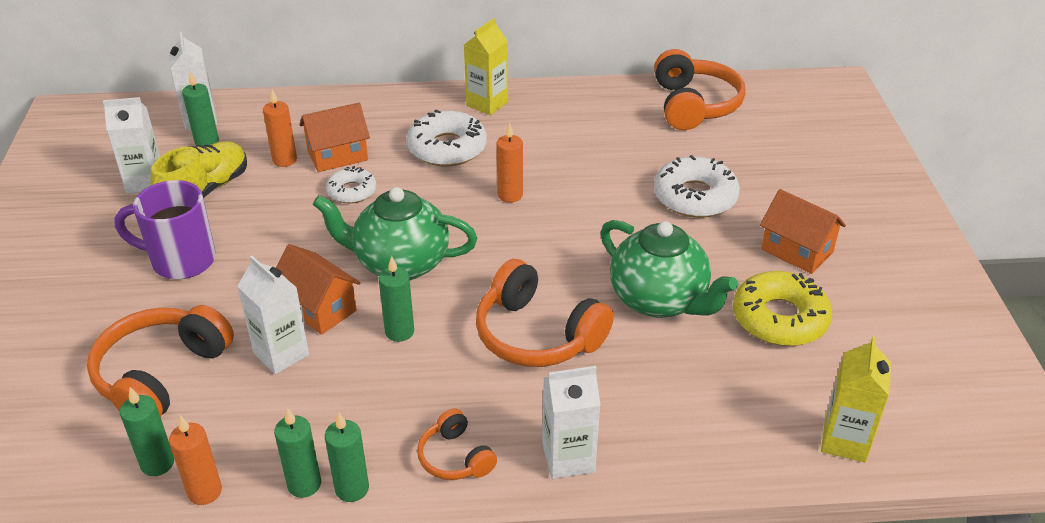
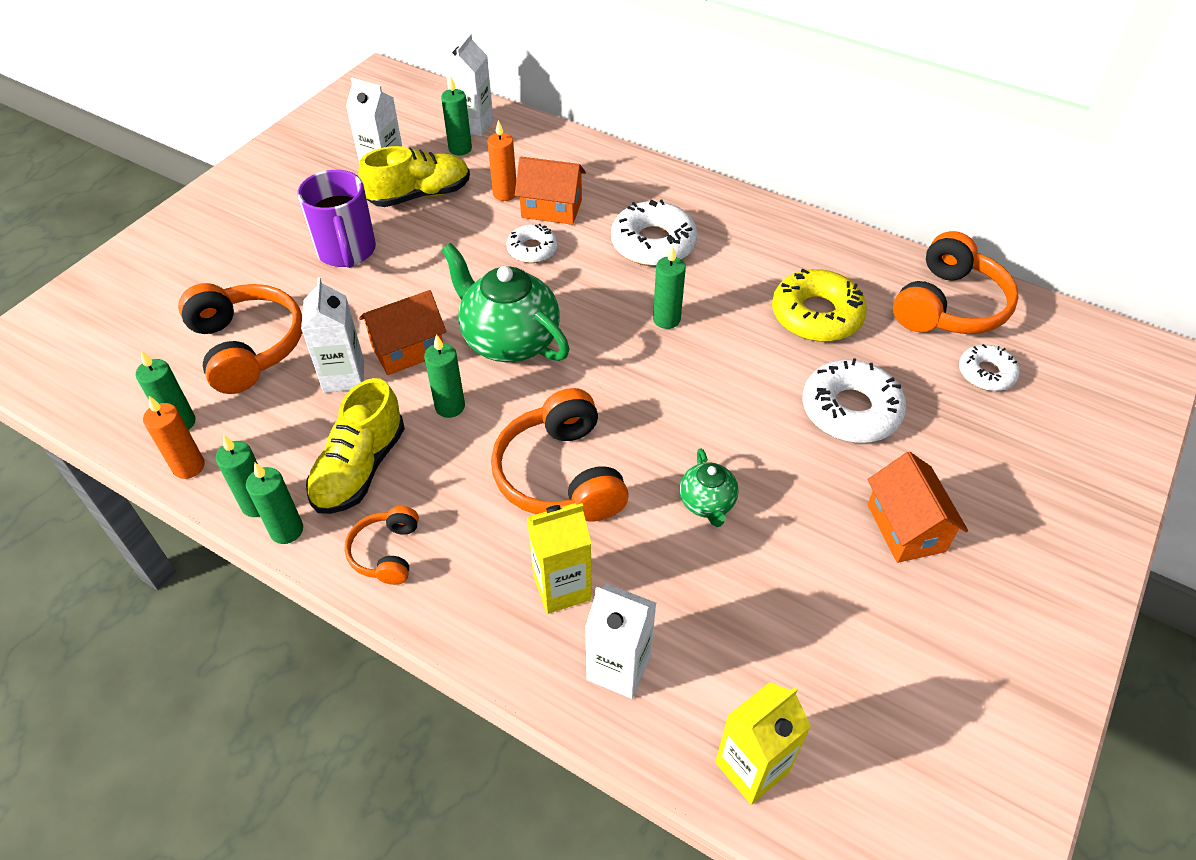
camera: 35 degrees right, 10 degrees up
orange headphones [87,305,234,417] -> orange headphones turned 90 degrees clockwise [178,283,302,394]
purple mug [114,180,216,279] -> purple mug turned 150 degrees counterclockwise [298,170,376,268]
orange house [276,244,360,335] -> orange house turned 75 degrees clockwise [359,290,446,375]
yellow carton [464,18,508,115] -> yellow carton moved to [527,503,592,614]
orange candle [497,122,523,203] -> green candle [653,245,686,329]
white carton [542,366,600,479] -> white carton moved to [585,584,656,699]
green teapot [601,220,738,318] -> green teapot [679,448,739,527], size x0.51
yellow donut [733,271,832,346] -> yellow donut moved to [772,269,867,342]
none -> yellow shoe [306,378,405,514]
none -> white donut [959,344,1020,391]

